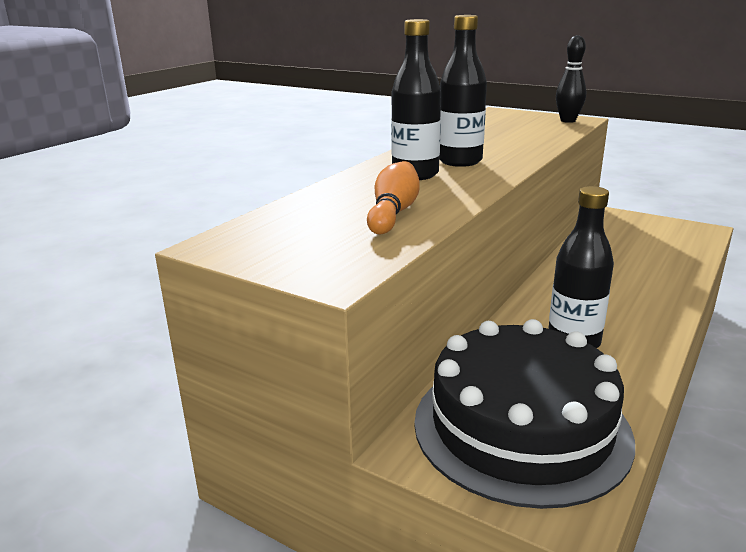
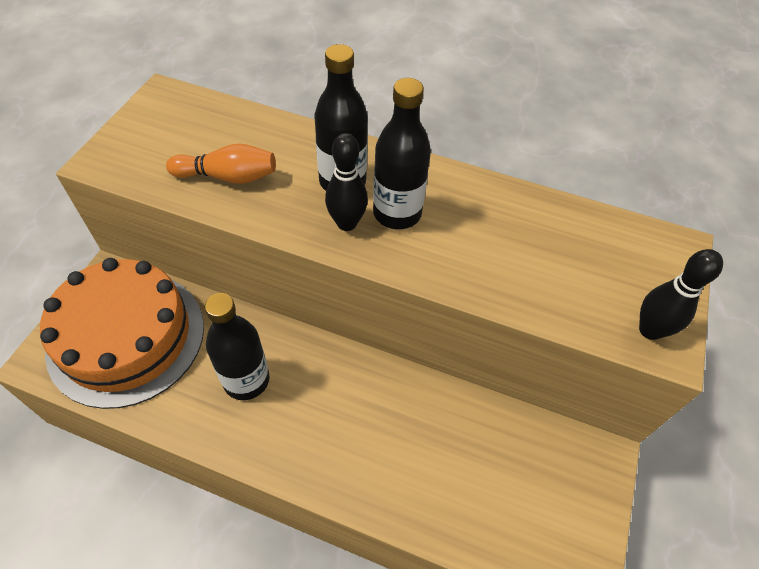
camera: 75 degrees right, 30 degrees up
black cake [414,319,635,509] -> orange cake [40,258,204,409]
none -> black bowling pin [325,133,368,231]

